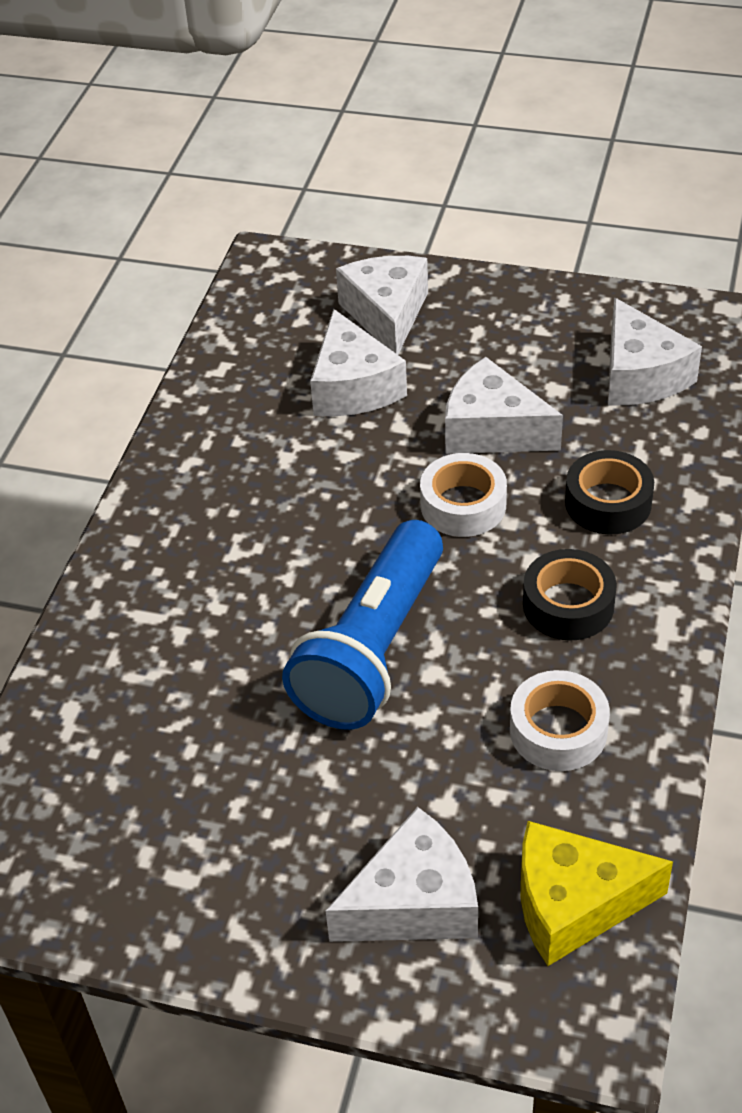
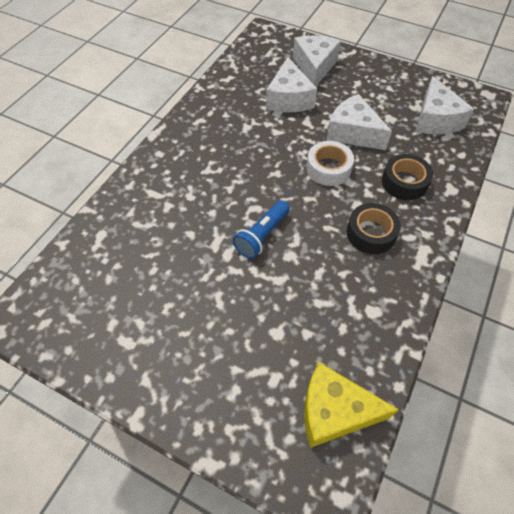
camera: 10 degrees right, 10 degrees up
blue flashlight [282,520,443,730] -> blue flashlight [233,200,290,259], size x0.55
white cheese [326,807,478,942] -> none
white tape [510,670,610,771] -> none

